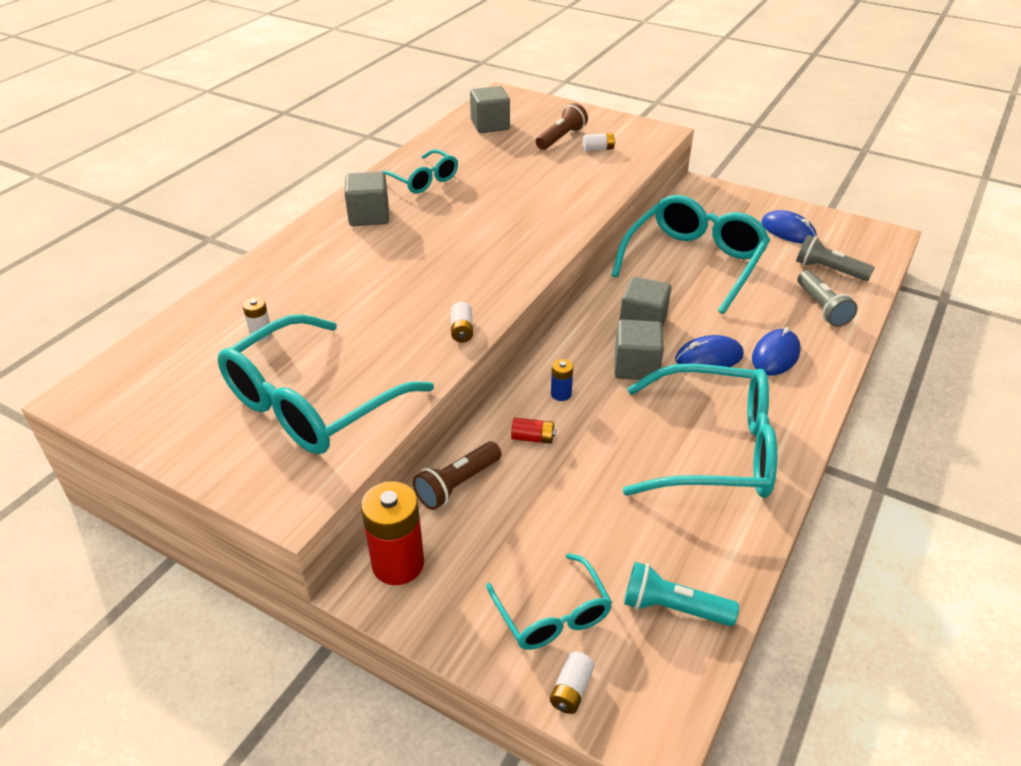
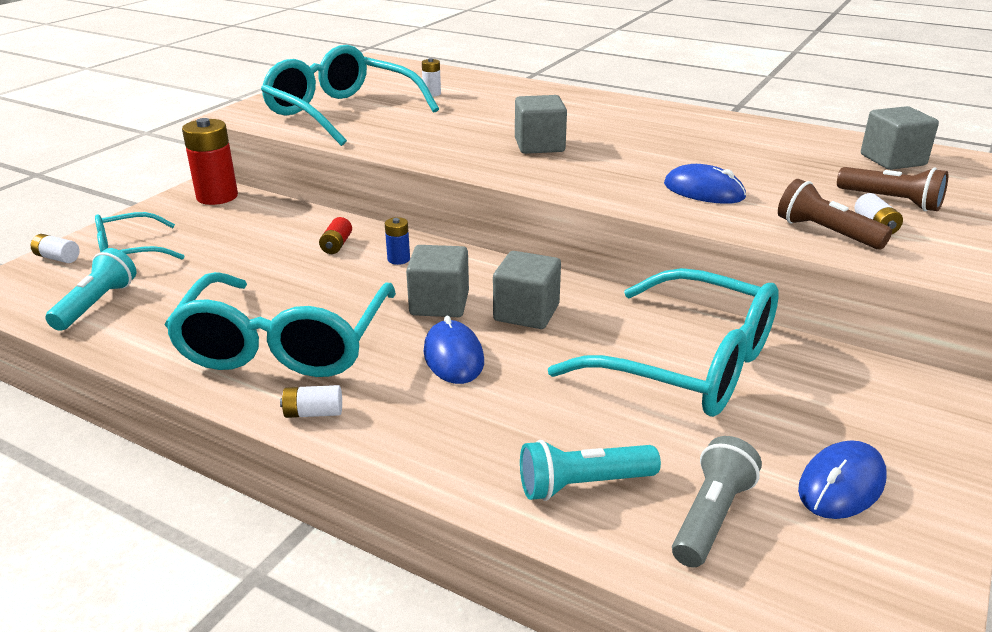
camera: 90 degrees right, 10 degrees down
grey cube [344,172,389,226] -> grey cube moved to [515,95,567,154]
turquoise glasses [381,149,458,194] -> none
brown flashlight [413,441,501,510] -> brown flashlight moved to [778,179,892,250]
white battery [451,302,473,342] -> white battery moved to [280,385,342,418]
blue mouse [752,327,801,375] -> blue mouse moved to [664,164,746,204]
grey flashlight [798,270,858,327] -> turquoise flashlight [520,440,661,501]

